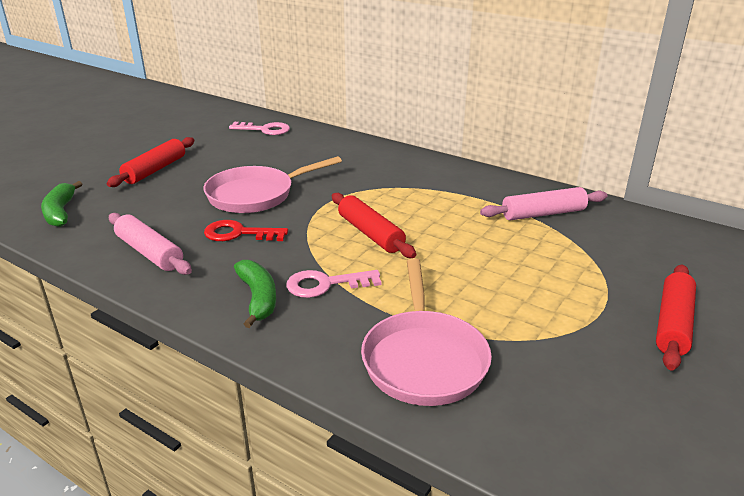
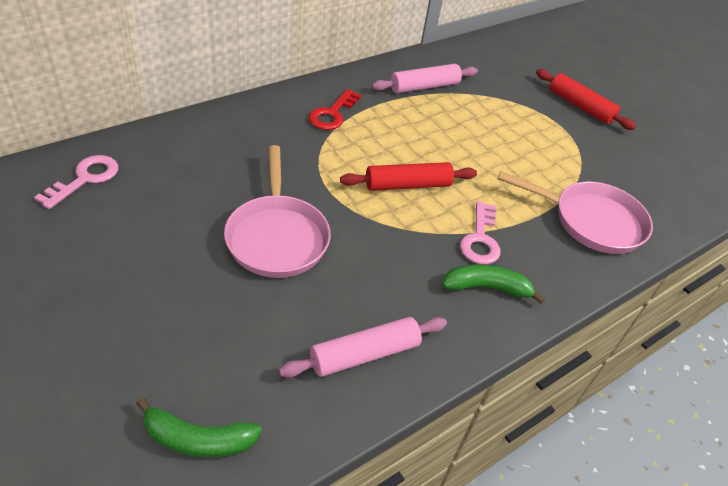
camera: 75 degrees left, 15 degrees up
red rolling pin [107,137,194,187] -> none
red key [204,220,288,241] -> red key moved to [309,89,361,130]
pink rolling pin [480,187,607,221] -> pink rolling pin turned 60 degrees clockwise [372,64,478,93]

